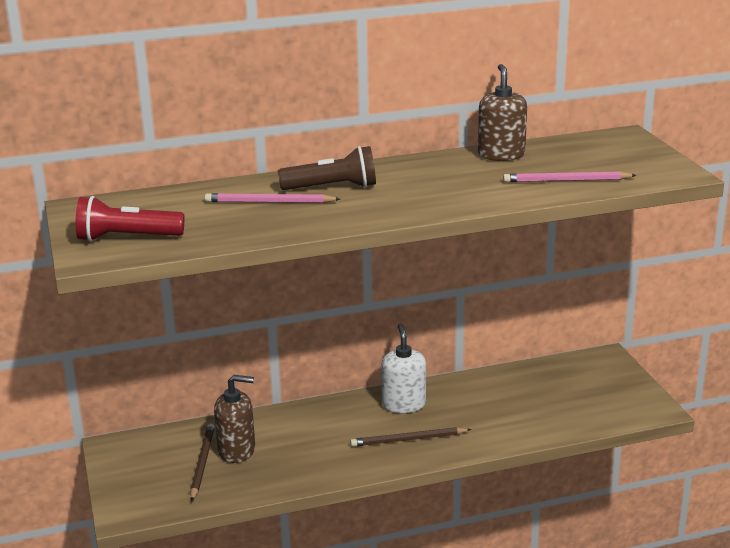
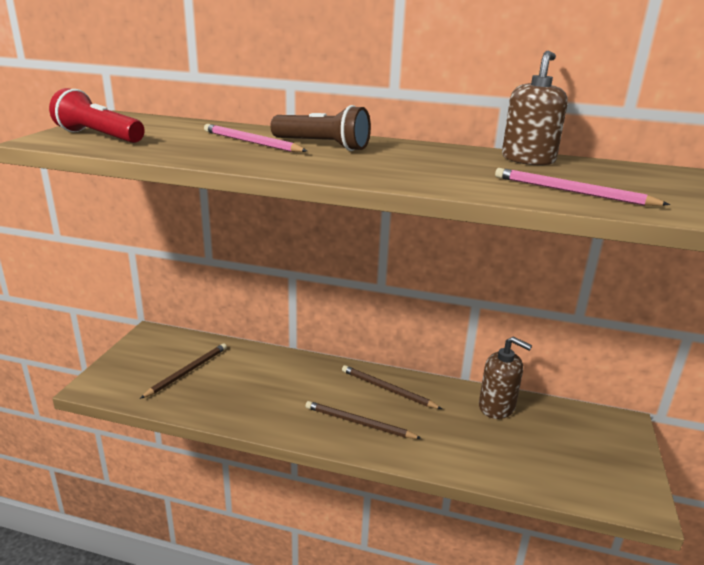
camera: 30 degrees right, 0 degrees up
brown soap dispenser [214,375,255,463] -> brown soap dispenser moved to [479,336,532,419]
white soap dispenser [381,324,426,413] -> brown pencil [342,365,442,409]

